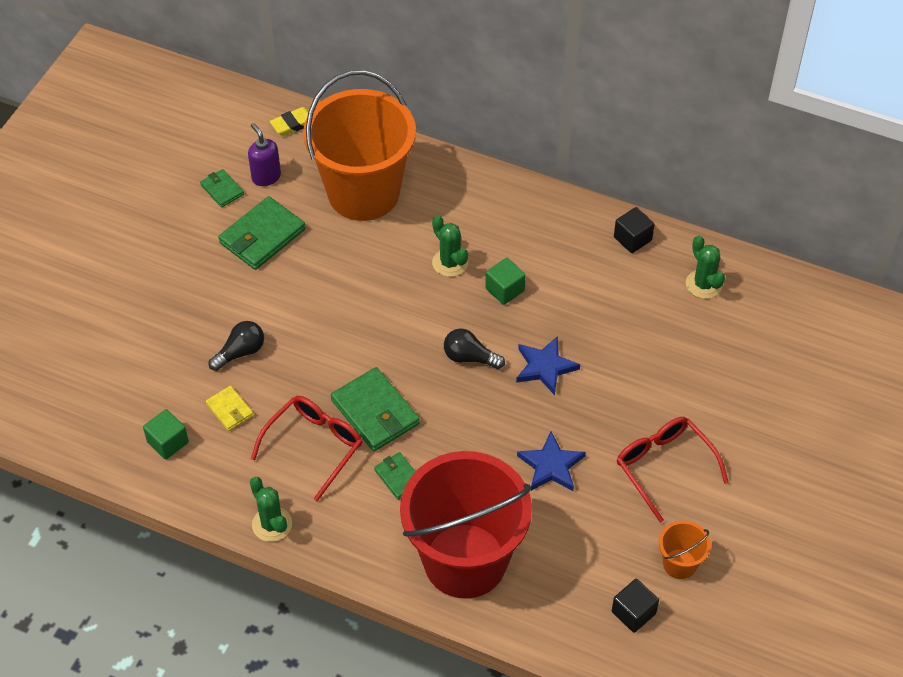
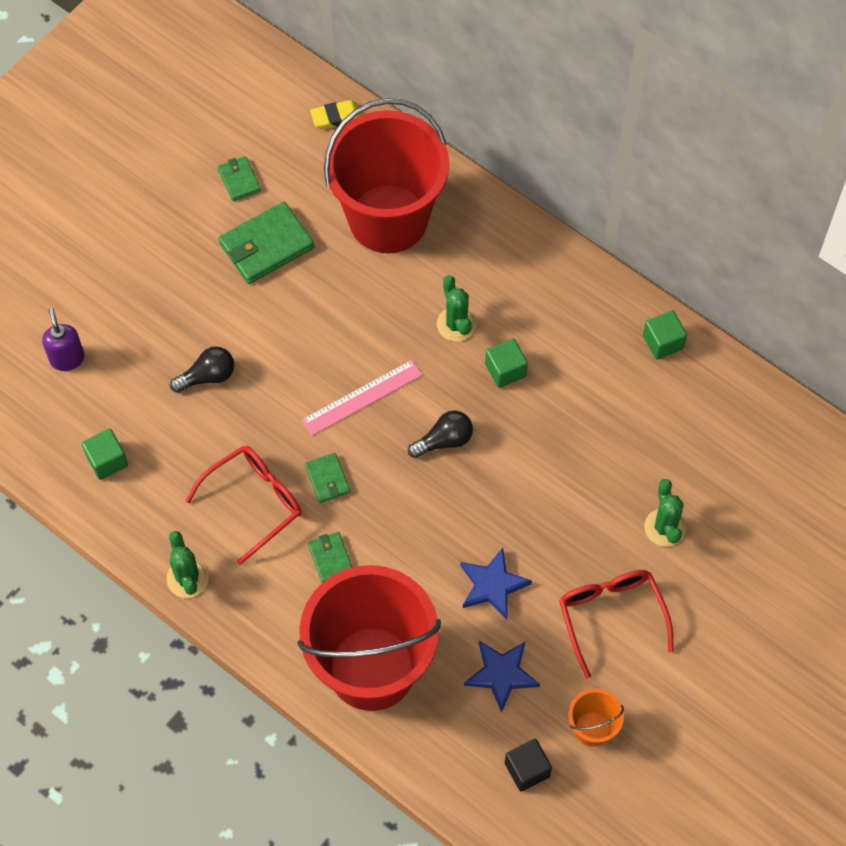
camera: 15 degrees right, 10 degrees up
yellow wallet [206,386,254,431] -> none
purple soap dispenser [248,123,281,186] -> purple soap dispenser moved to [42,308,85,371]
orange bucket [303,70,416,221] -> red bucket [324,98,449,253]
green wallet [331,367,420,451] -> green wallet [305,453,350,503], size x0.54
black light bulb [444,329,505,369] -> black light bulb turned 120 degrees clockwise [408,410,473,458]
blue star [516,336,580,395] -> blue star moved to [464,641,540,713]
black cube [614,207,655,253] -> green cube [643,310,687,360]
green cactus [686,236,725,299] -> green cactus moved to [644,479,686,547]
none -> pink ruler [301,360,423,436]

